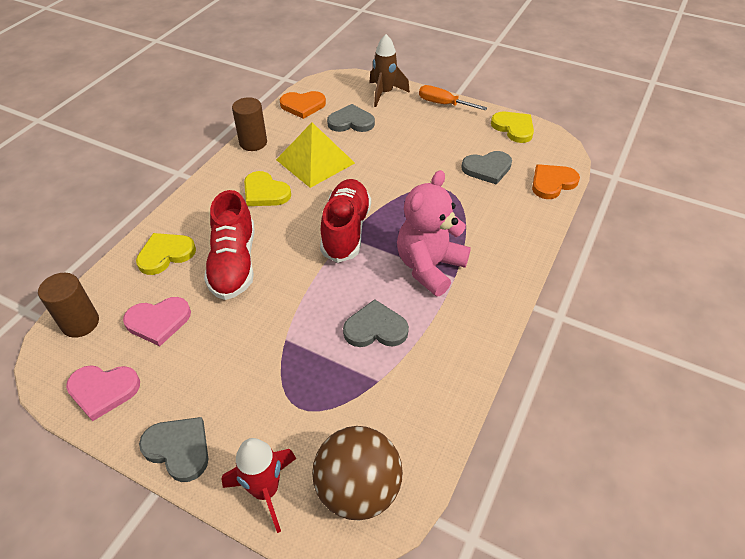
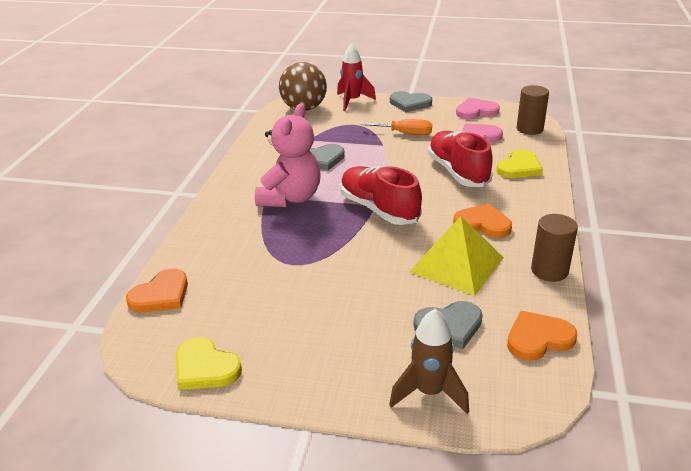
camera: 165 degrees right, 15 degrees down
yellow heart [244,171,291,206] -> orange heart [453,204,512,238]
red shoe [320,179,371,263] -> red shoe turned 150 degrees clockwise [340,166,422,225]
orange screwdriver [419,85,487,111] -> orange screwdriver moved to [360,119,432,135]
grey heart [461,151,512,185] -> none

